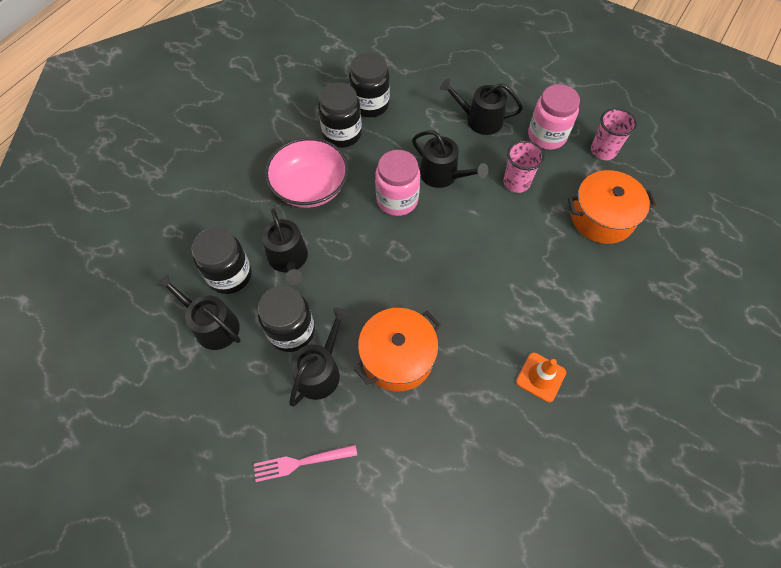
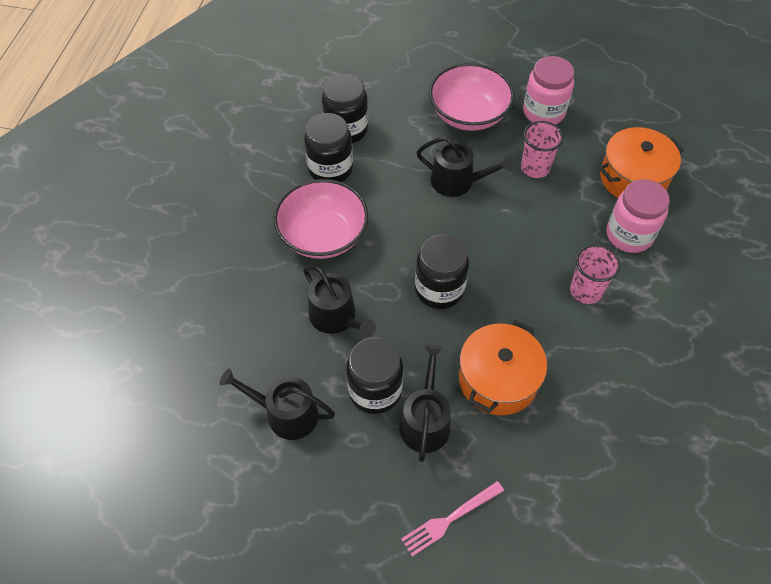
camera: 20 degrees left, 5 degrees down
black jar [191,228,252,294] -> black jar moved to [415,234,469,309]
pink jar [375,150,420,216] -> pink jar moved to [606,179,670,253]
black watering can [440,79,523,135] -> pink bowl [429,63,514,131]
orange traffic cone [516,352,566,402] -> none
pink cup [591,108,637,160] -> pink cup moved to [570,244,621,304]

